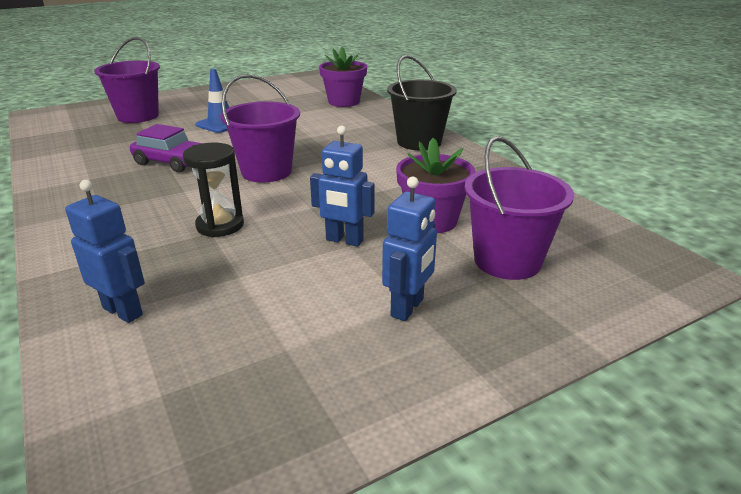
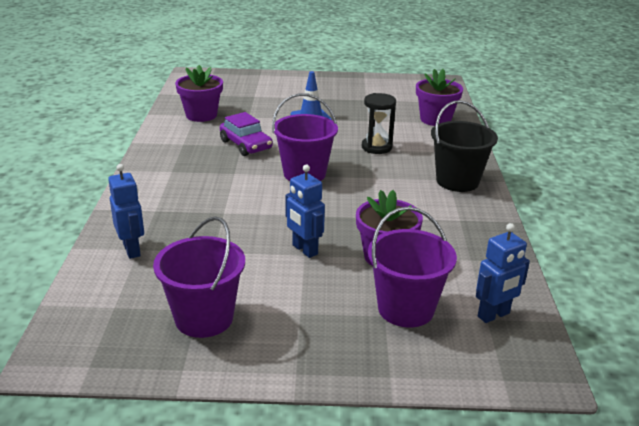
camera: 30 degrees right, 0 degrees up
purple bucket [94,37,160,123] -> purple bucket moved to [153,216,245,338]
black hourglass [183,143,244,237] -> black hourglass moved to [362,93,396,154]
blue robot [382,177,437,321] -> blue robot moved to [476,223,530,323]
none -> purple flower pot [175,65,223,122]

